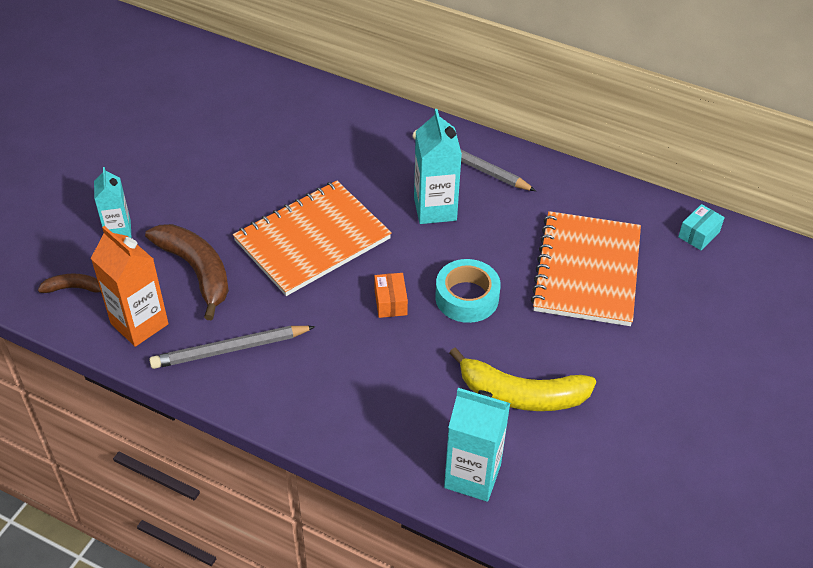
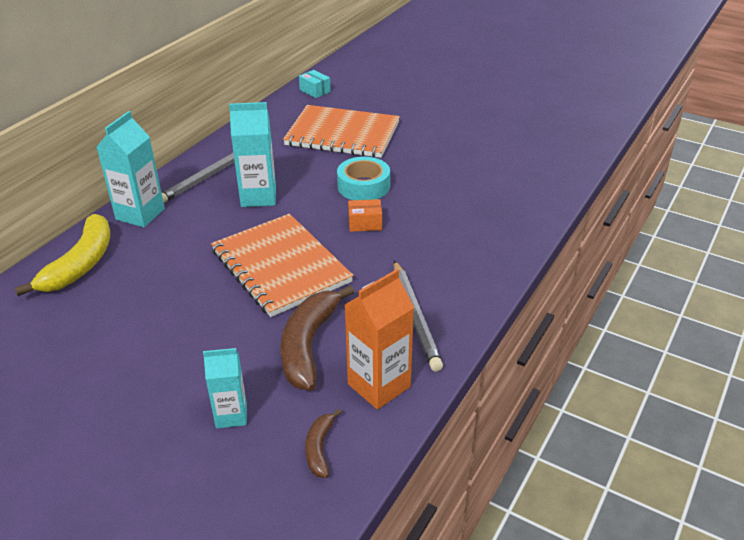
camera: 85 degrees left, 10 degrees down
brown banana [145,224,229,320] -> brown banana turned 45 degrees counterclockwise [280,285,354,391]
turquoise carton [444,388,510,502] -> turquoise carton moved to [97,111,165,227]
yellow banana [449,348,596,411] -> yellow banana moved to [15,214,110,296]

